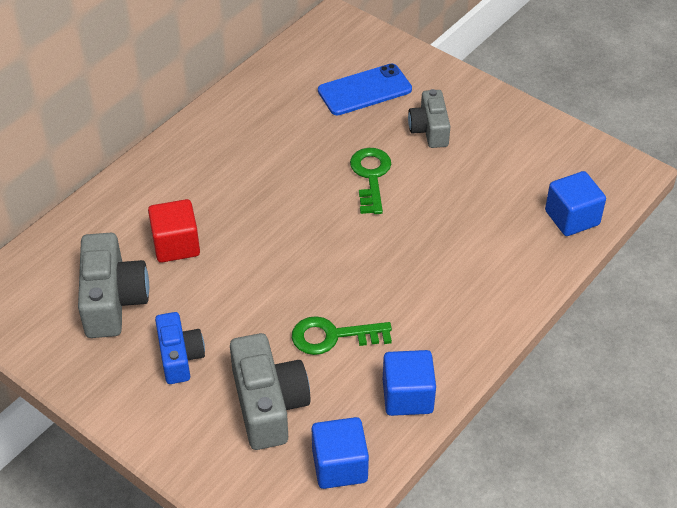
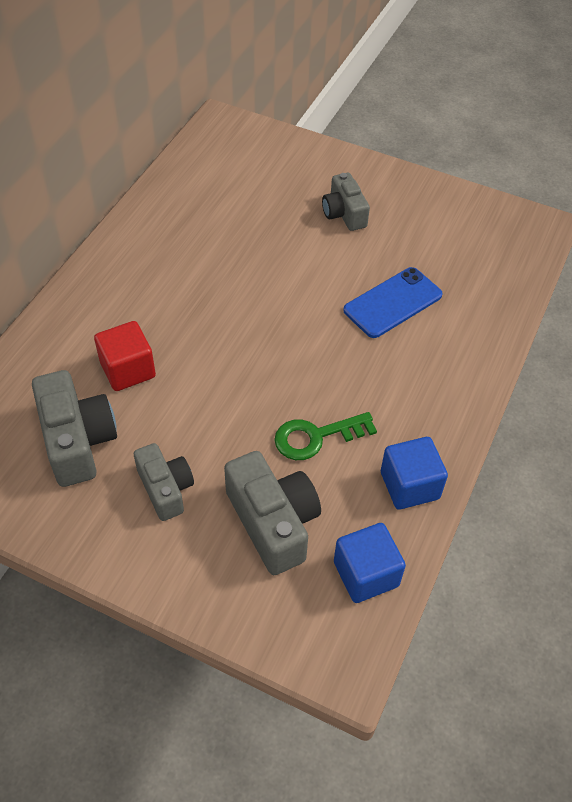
camera: 15 degrees left, 5 degrees up
blue camera [155,312,205,384] -> grey camera [134,443,194,521]
blue phone [318,64,412,115] -> blue phone moved to [343,267,443,338]
green key [350,148,391,214] -> none
blue cube [545,171,606,236] -> none

